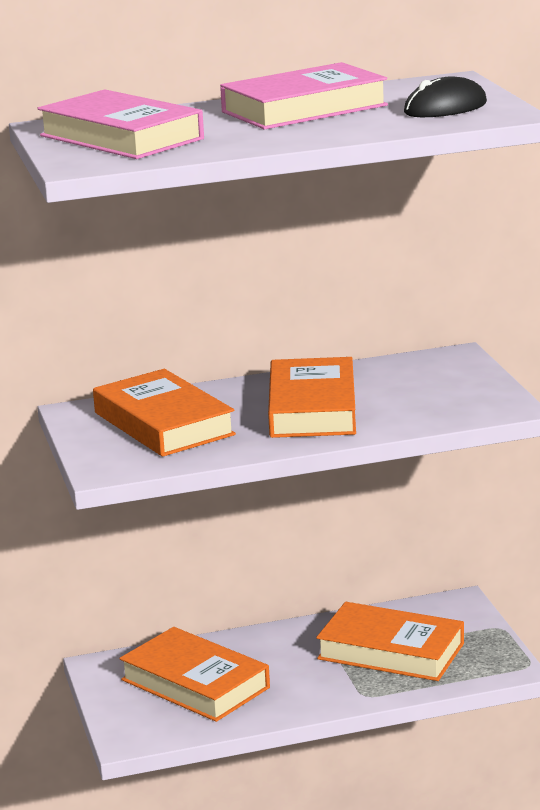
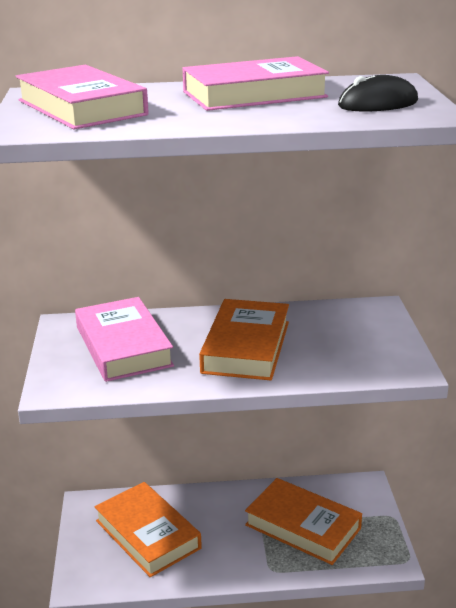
camera: 10 degrees right, 5 degrees up
orange book [93,369,236,457] -> pink book [75,297,174,382]

